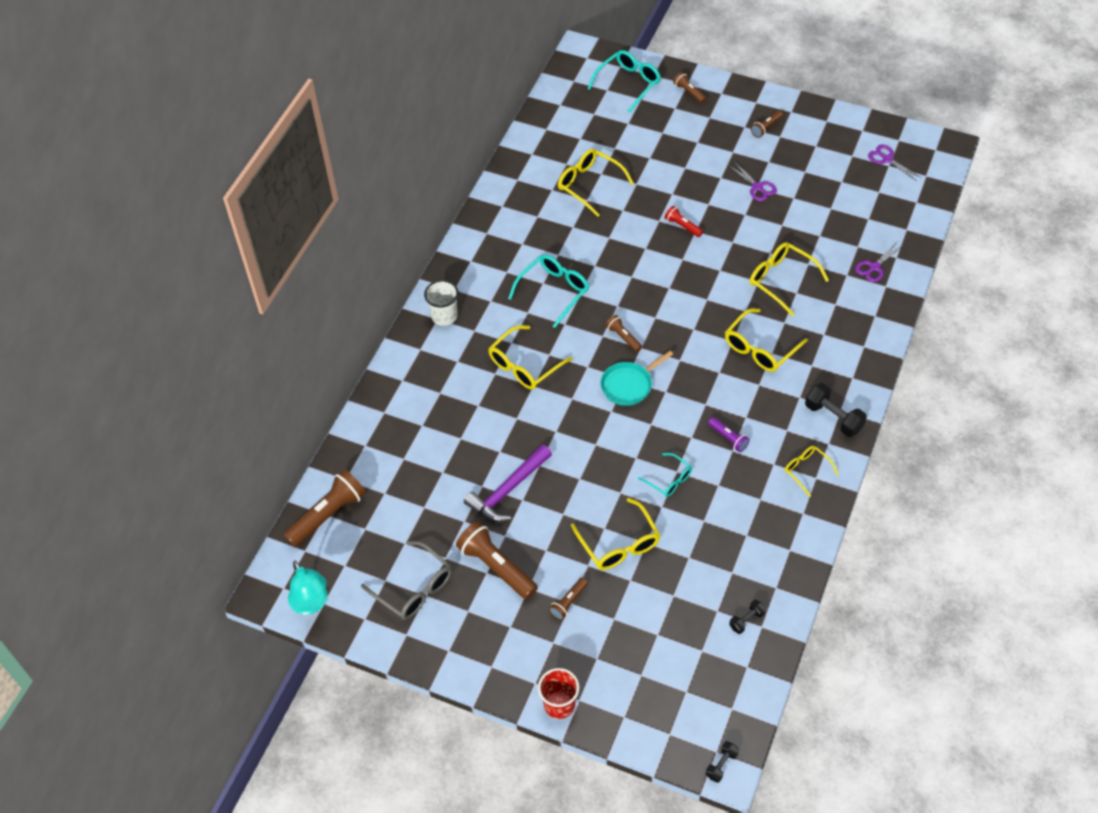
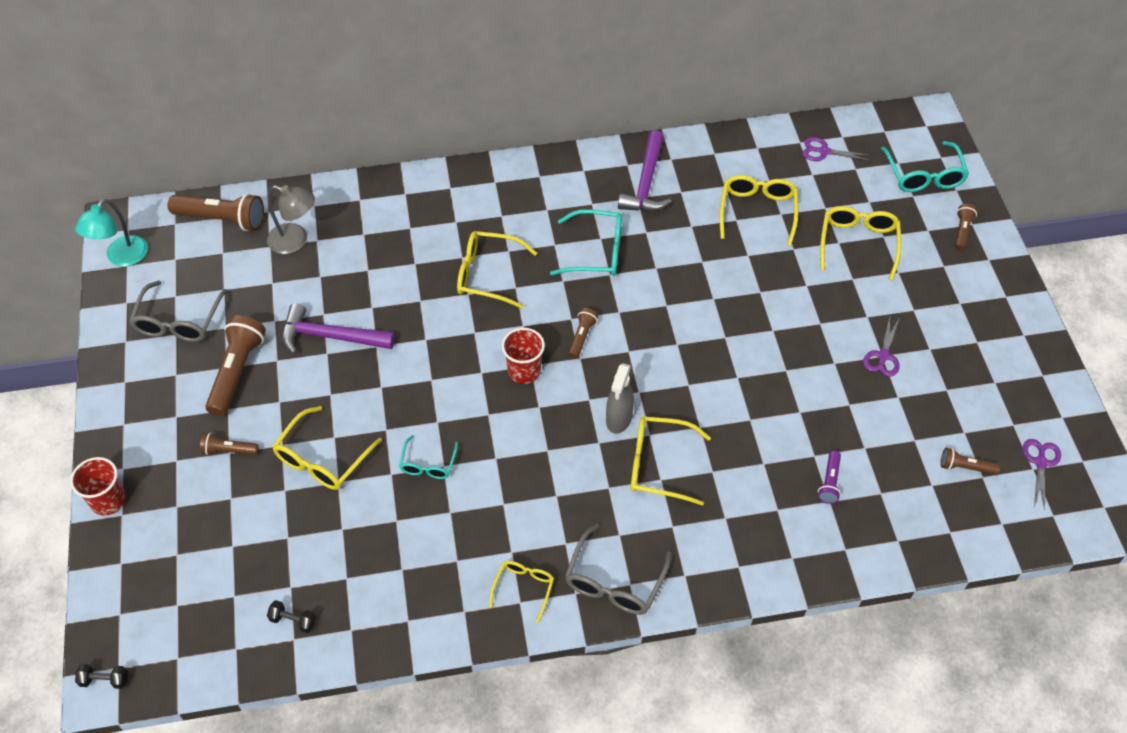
camera: 55 degrees right, 0 degrees up
white cup [424,280,459,326] -> none
turquoise glasses [588,50,661,113] -> turquoise glasses turned 75 degrees clockwise [881,141,969,192]
turquoise pan [600,351,673,406] -> red cup [502,328,545,384]
red flashlight [665,206,703,237] -> none
purple flashlight [708,417,750,452] -> purple flashlight moved to [818,450,841,504]
yellow glasses [750,242,829,316] -> yellow glasses moved to [820,206,901,280]
brown flashlight [751,110,783,138] -> brown flashlight moved to [941,448,1000,475]
black dumbbell [805,383,867,437] -> grey glasses [565,524,672,615]
purple scissors [855,242,903,282] -> purple scissors moved to [803,137,871,161]
none -> grey lamp [267,185,315,254]
none -> grey spray bottle [606,363,634,434]
none -> purple hammer [618,130,672,212]

